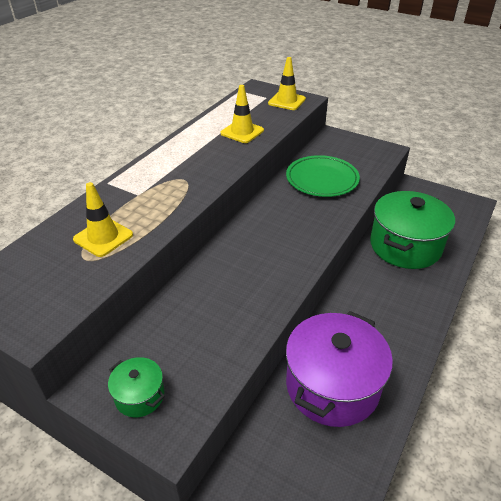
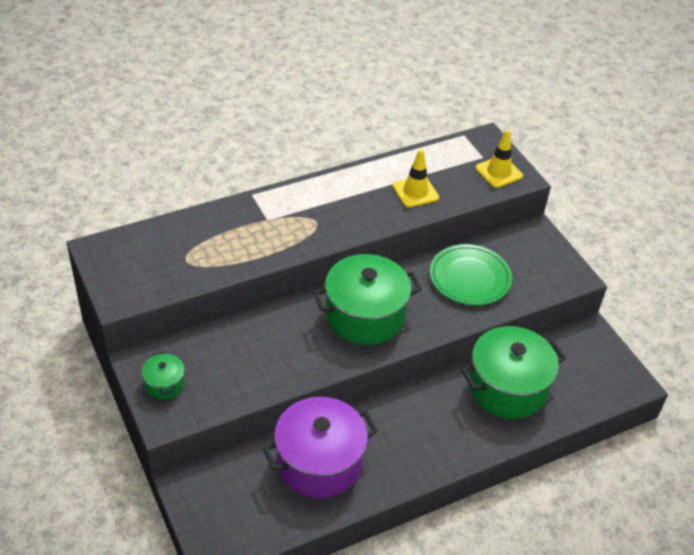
camera: 30 degrees right, 5 degrees up
yellow traffic cone [73,182,133,257] -> none
none -> green pot [313,254,422,345]

